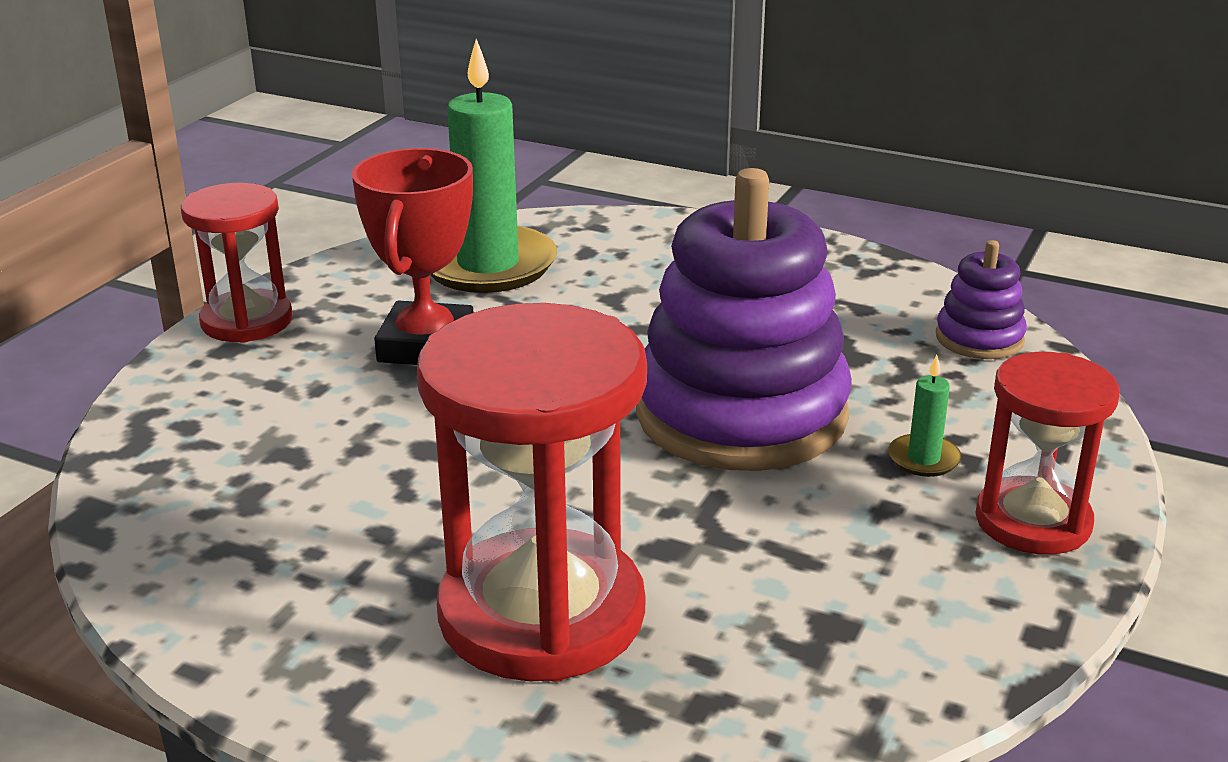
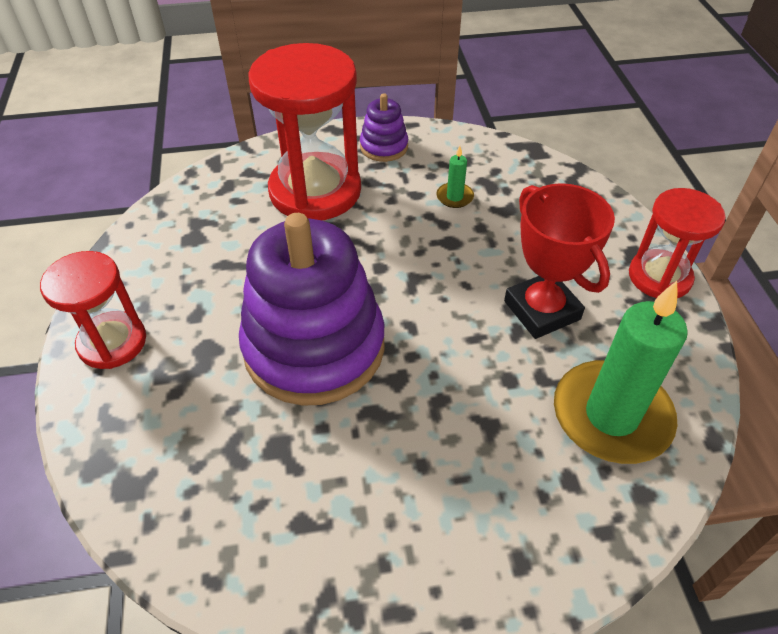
camera: 145 degrees right, 20 degrees up
green candle [888,355,961,477] -> green candle moved to [436,146,474,208]
purple stacking toy [936,240,1027,359] -> purple stacking toy moved to [360,93,408,162]

